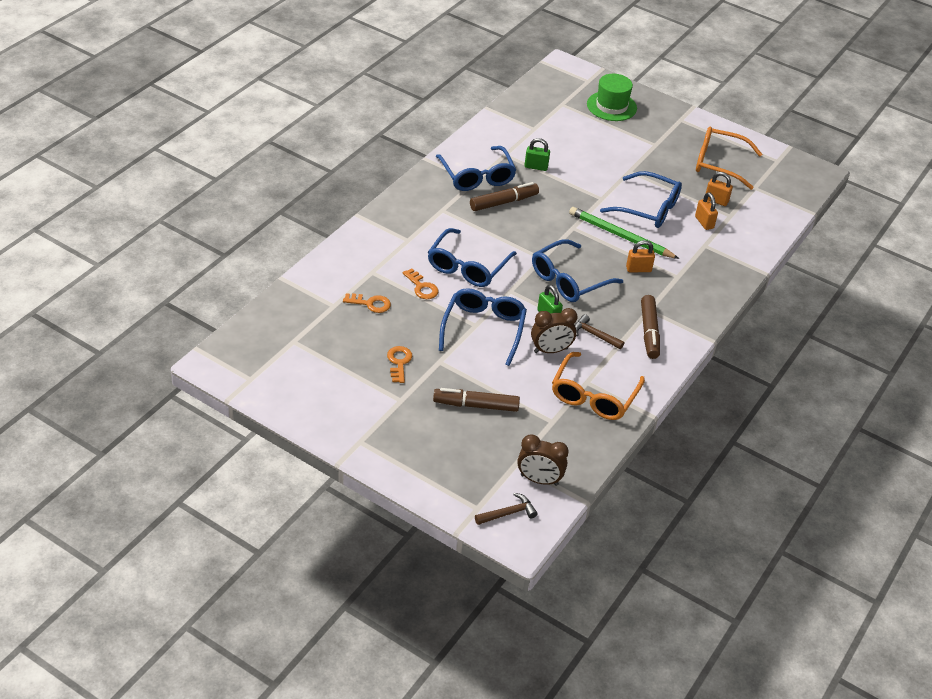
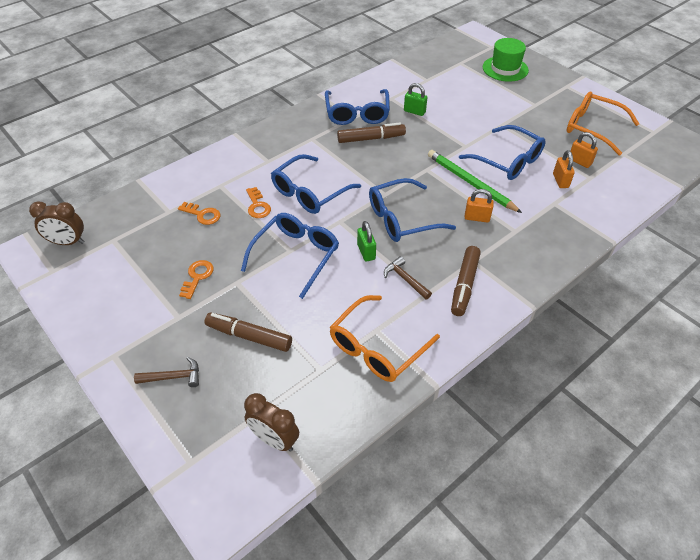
camera: 20 degrees right, 5 degrees up
brown hammer [475,493,538,525] -> brown hammer moved to [134,357,199,387]
brown clock [531,308,578,353] -> brown clock moved to [29,201,85,245]

